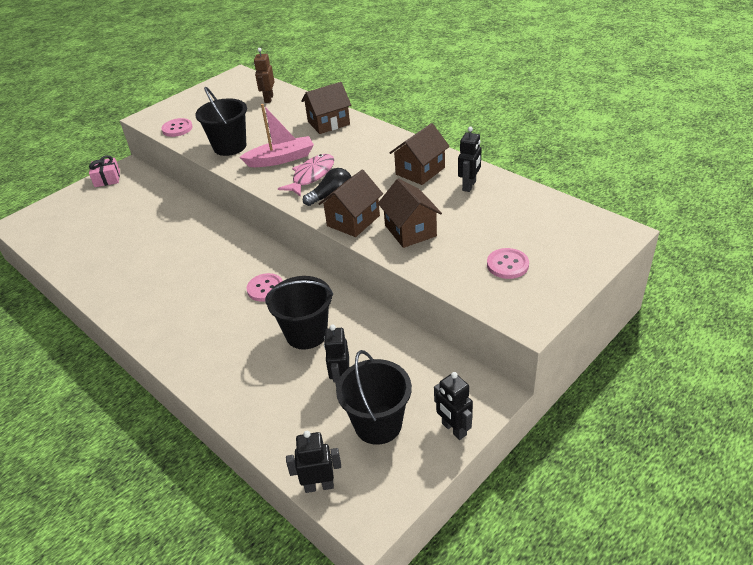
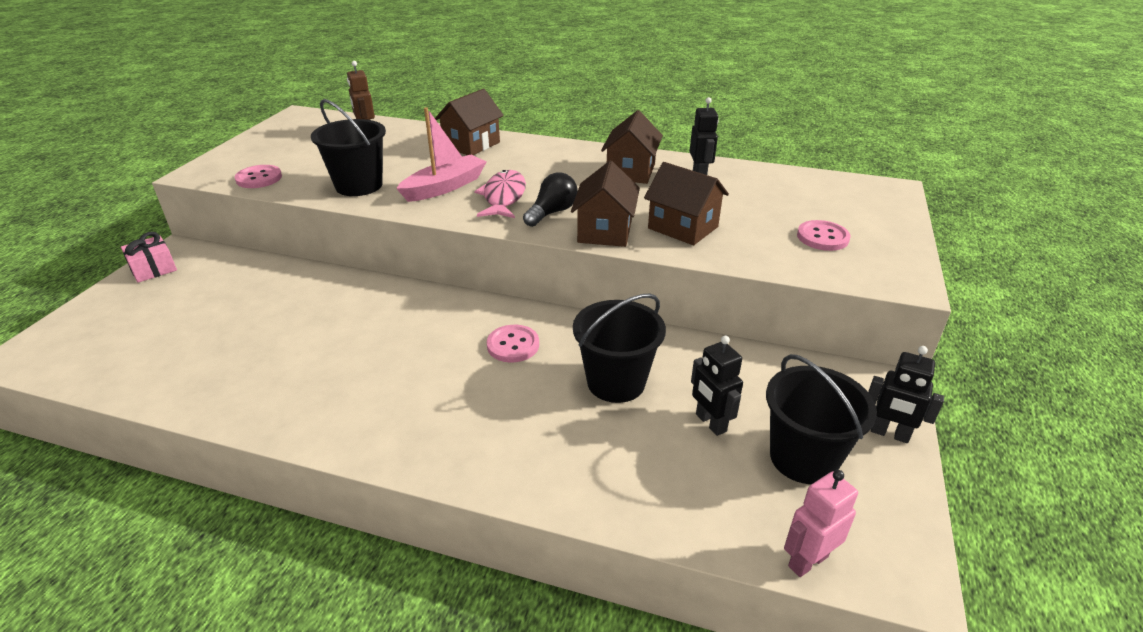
camera: 30 degrees left, 5 degrees down
black robot [286,431,341,493] -> pink robot [784,470,858,577]

